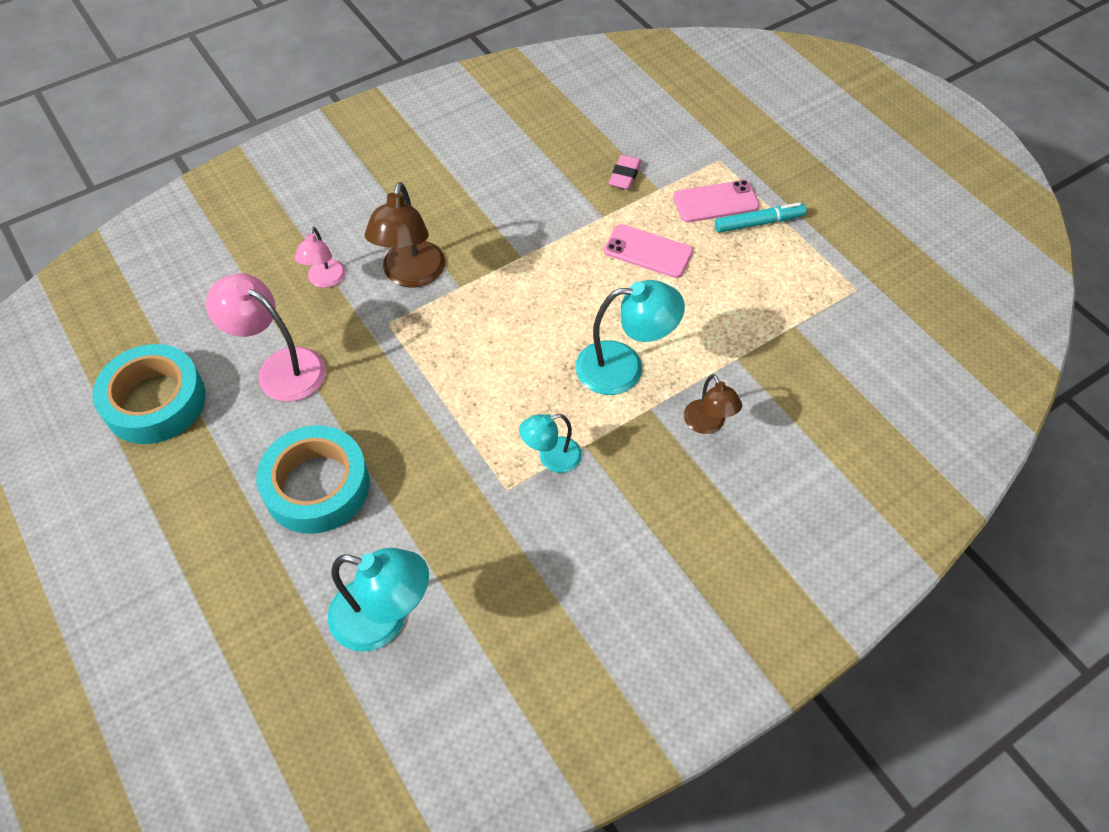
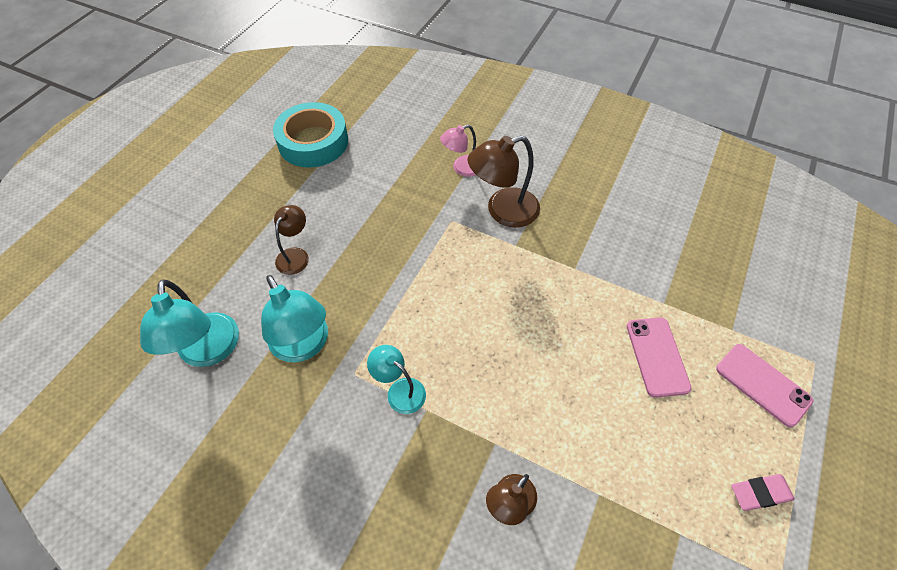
camera: 60 degrees right, 0 degrees up
pink lamp [206,273,326,402] -> none
turquoise tape [256,425,370,534] -> brown lamp [274,205,309,275]
turquoise lamp [576,280,685,395] -> turquoise lamp moved to [261,275,328,363]
pink eraser [609,155,641,190] -> pink eraser moved to [731,474,795,511]
turquoise marker [715,202,806,233] -> none

